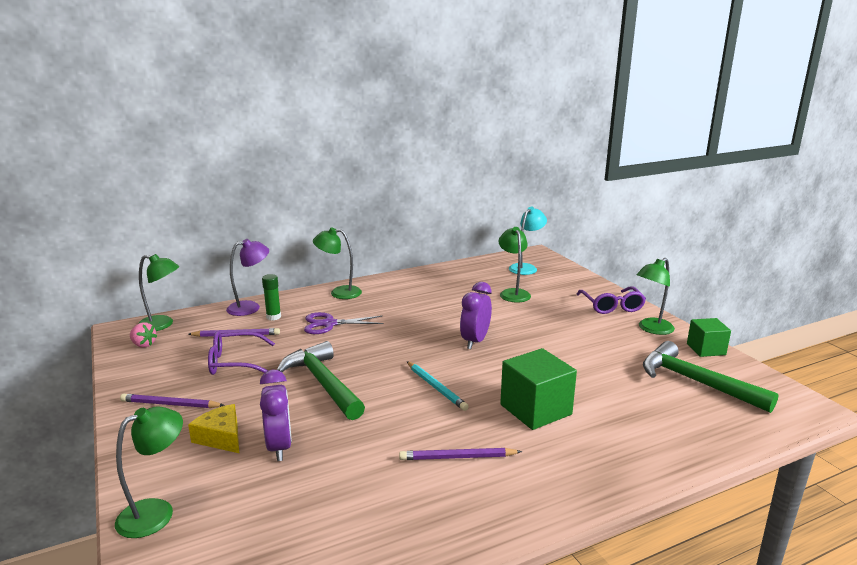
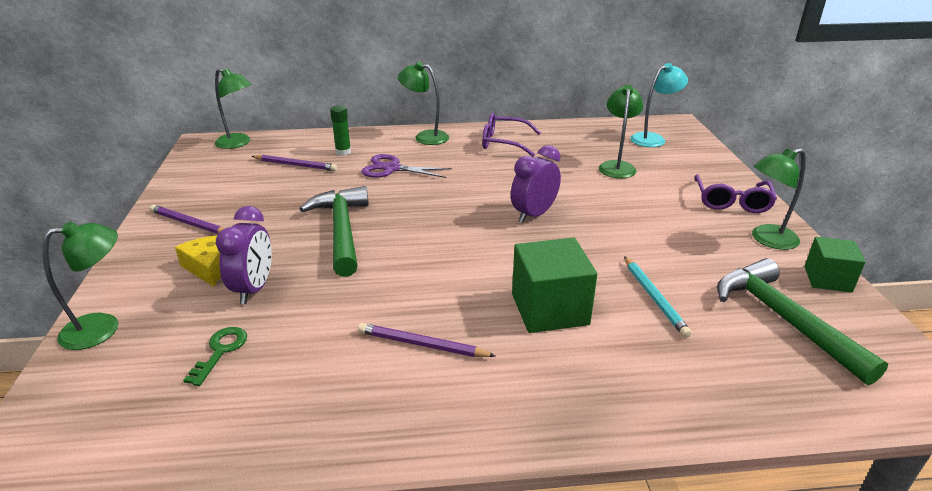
camera: 20 degrees right, 10 degrees up
pink strawberry [130,322,157,348] -> none
purple glasses [208,331,275,375] -> purple glasses moved to [482,113,541,157]
purple lamp [226,239,269,316] -> none
turquoise pencil [407,361,469,411] -> turquoise pencil moved to [624,256,692,338]
none -> green key [183,327,247,386]

